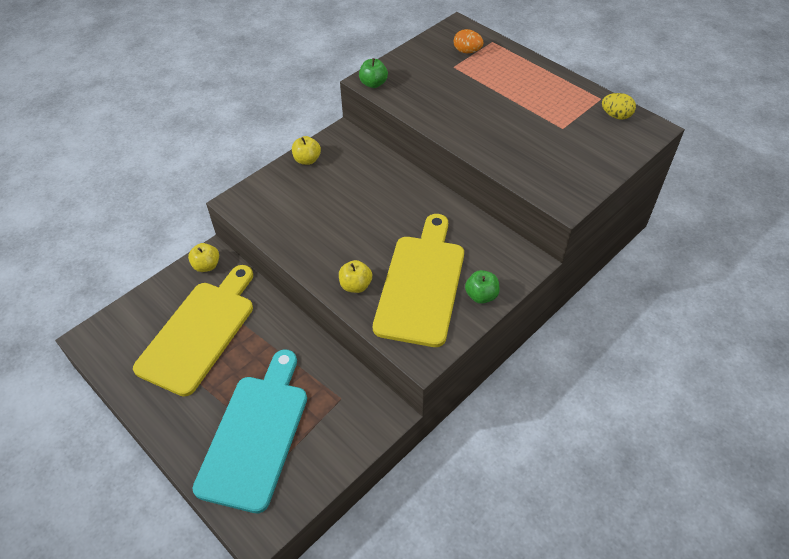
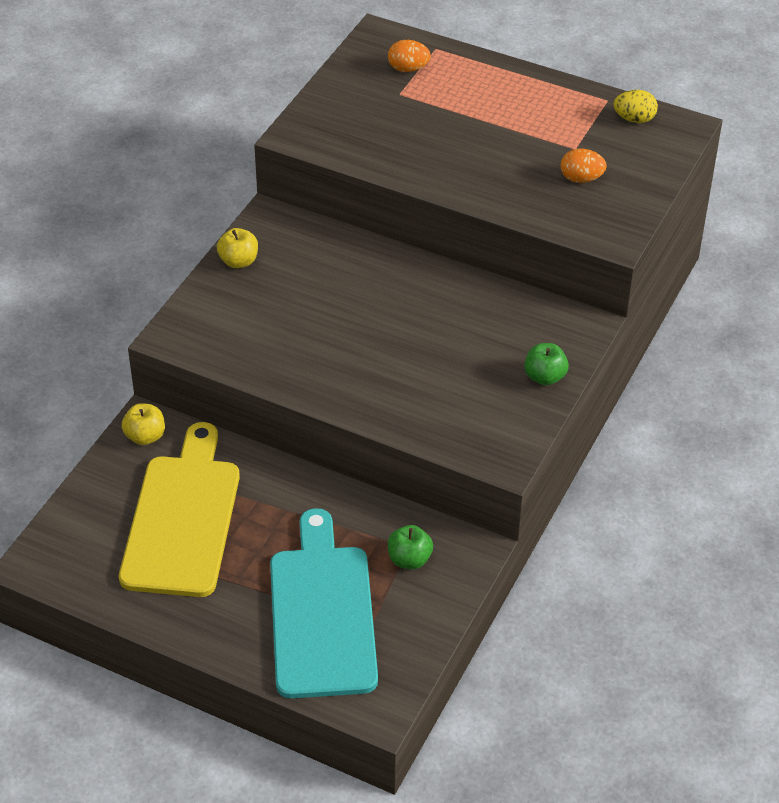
camera: 20 degrees left, 5 degrees down
yellow apple [339,260,372,293] -> none
green apple [359,58,388,88] -> green apple moved to [388,525,433,569]
yellow cutting board [373,214,464,347] -> none
none -> orange egg [561,149,607,183]

